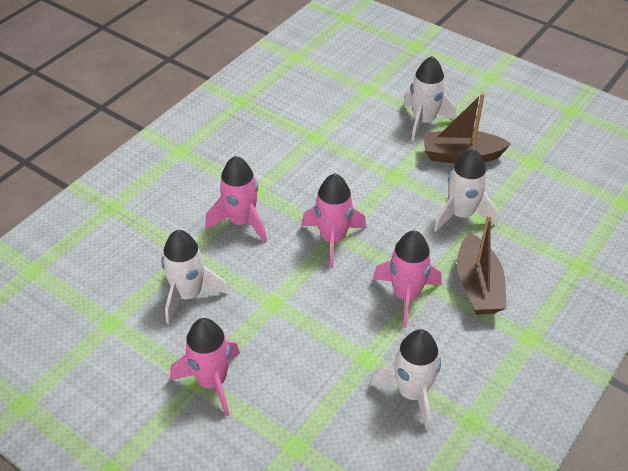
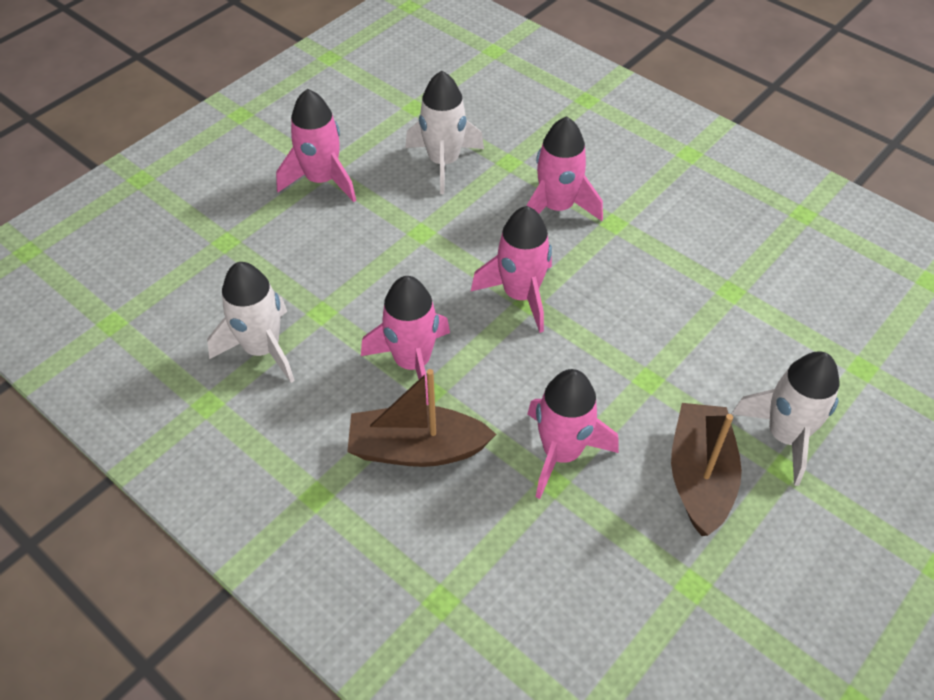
camera: 95 degrees right, 5 degrees up
white rocket [434,149,498,232] -> pink rocket [528,369,619,499]

